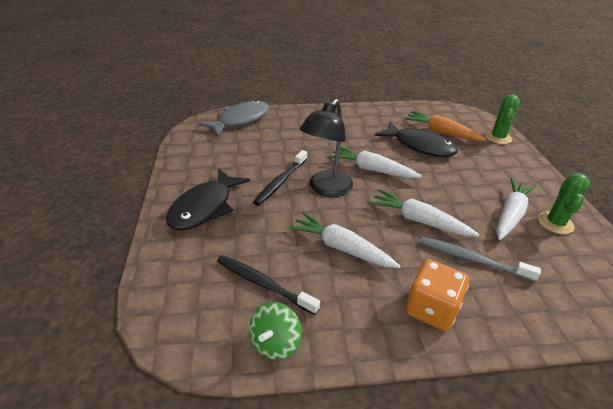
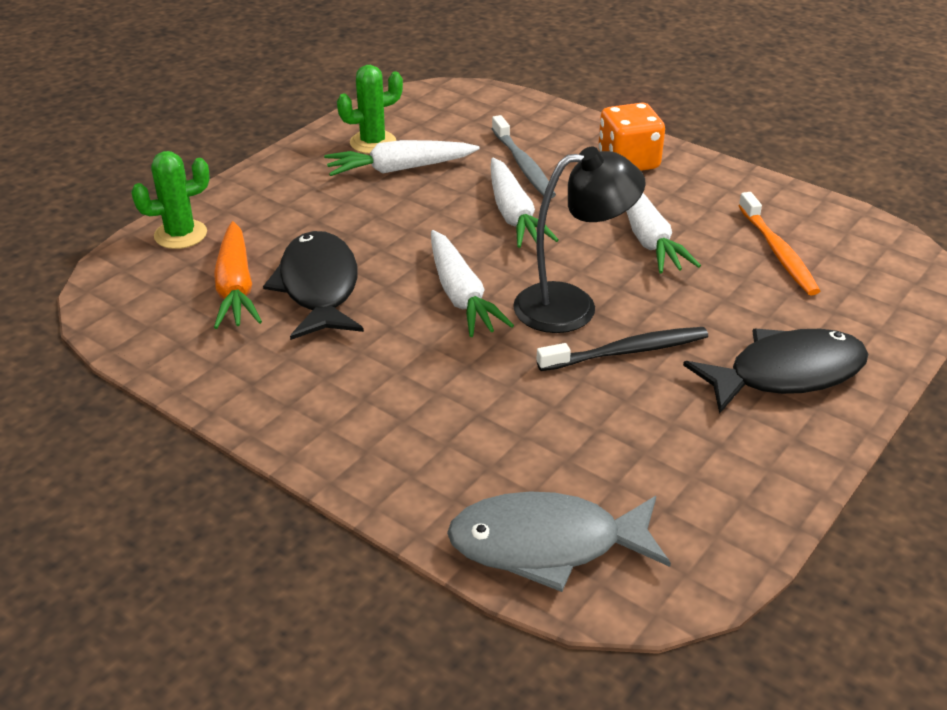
camera: 135 degrees left, 0 degrees up
black toothbrush [217,255,320,315] -> orange toothbrush [738,192,820,296]
green spinning top [249,302,302,360] -> none

